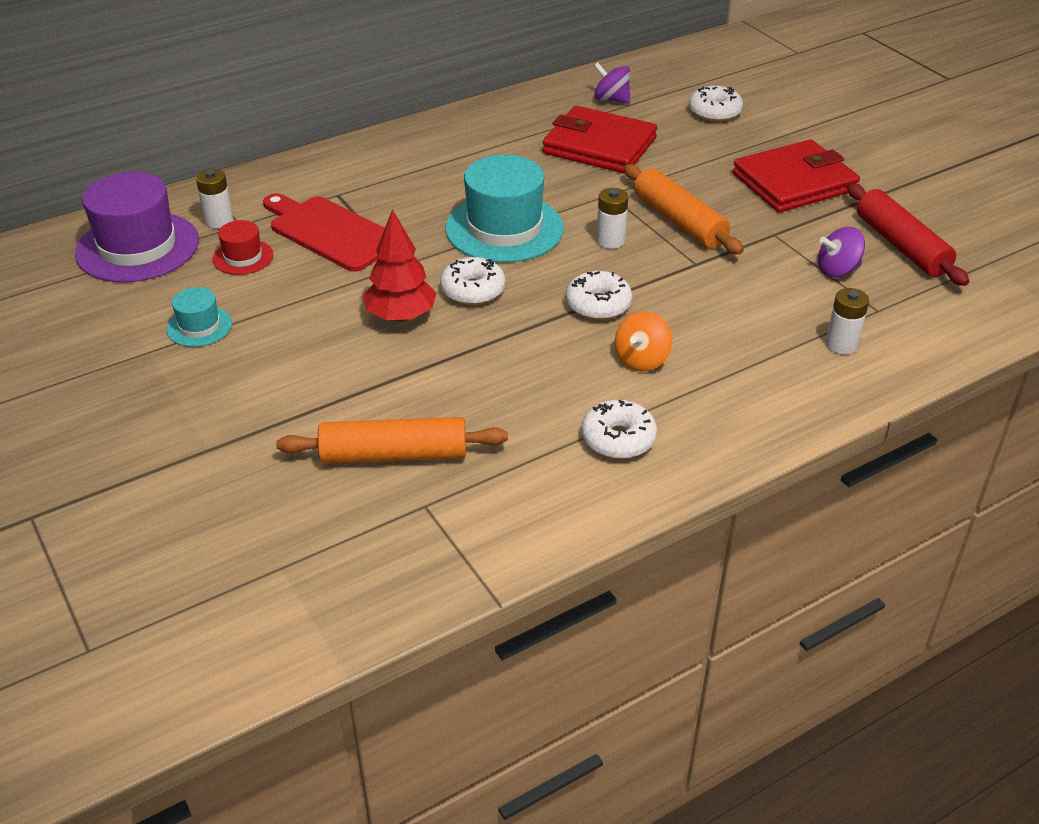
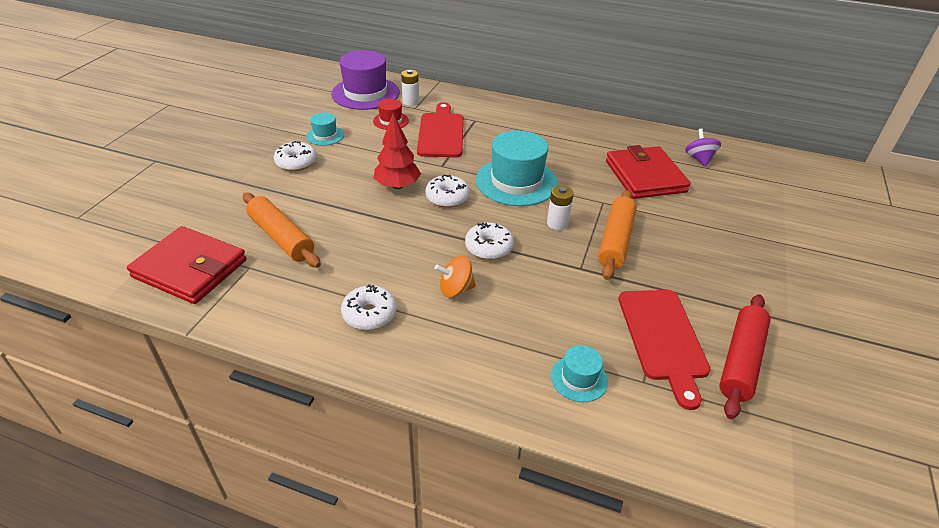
camera: 50 degrees right, 0 degrees up
white donut [689,86,743,122] -> white donut moved to [274,141,317,171]
red wallet [733,139,860,212] -> red wallet moved to [127,226,246,304]
purple spinning top [818,227,865,277] -> red cutting board [619,290,711,410]
white battery [826,288,869,354] -> turquoise hat [551,345,608,402]

